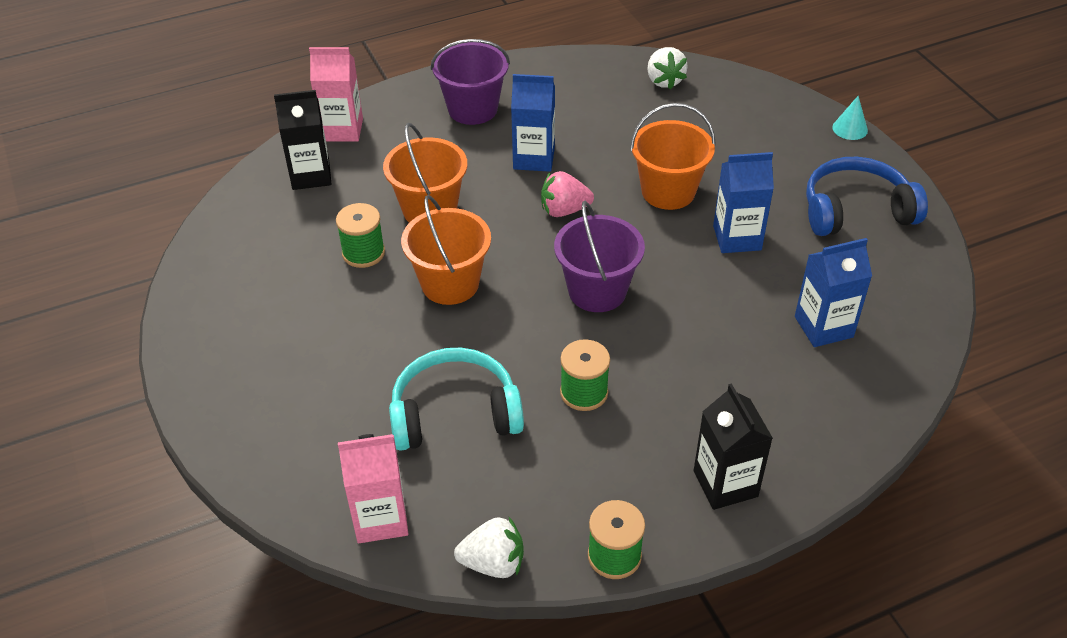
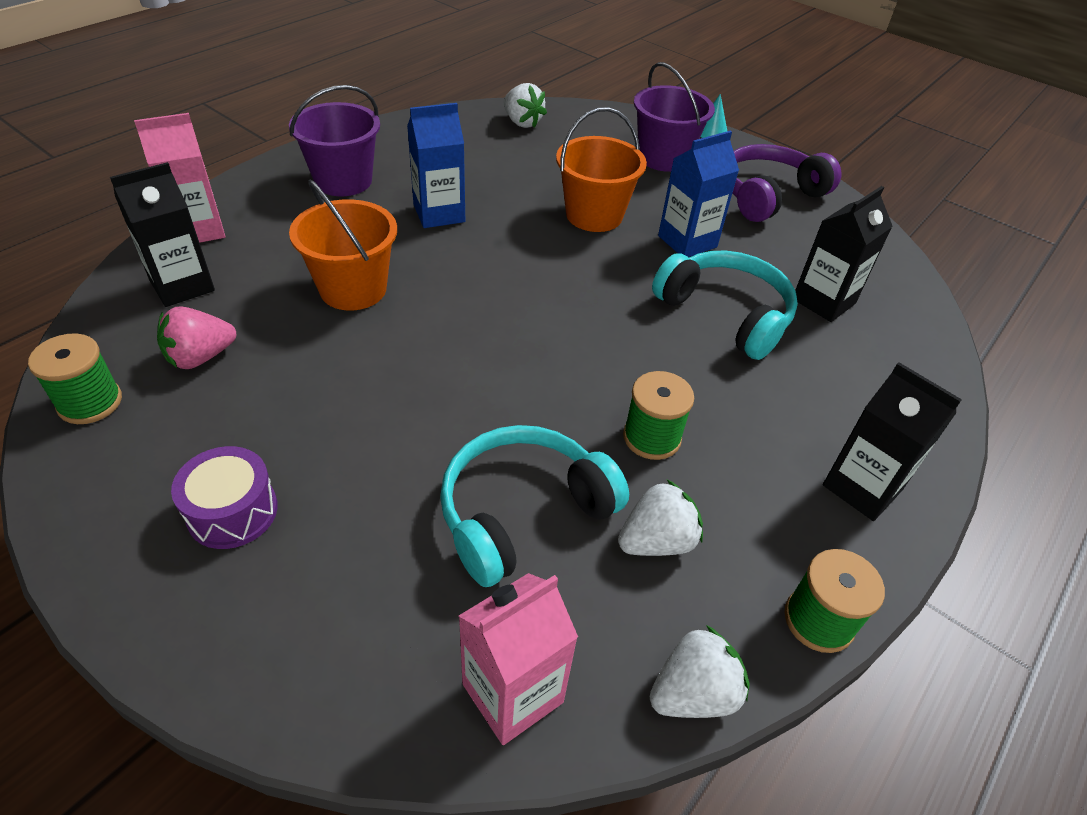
camera: 30 degrees left, 0 degrees up
green spool [336,203,385,268] -> green spool moved to [28,333,122,424]
orange bucket [401,195,491,305] -> none
pink strawberry [541,171,594,217] -> pink strawberry moved to [157,306,236,369]
purple bucket [554,201,645,312] -> purple bucket moved to [634,62,715,172]
blue carton [795,238,872,347] -> black carton [795,186,893,322]
blue headphones [806,157,928,236] -> purple headphones [732,144,841,222]
none -> purple drum [171,446,278,549]
none -> white strawberry [618,480,703,556]
none -> turquoise headphones [652,251,798,360]

